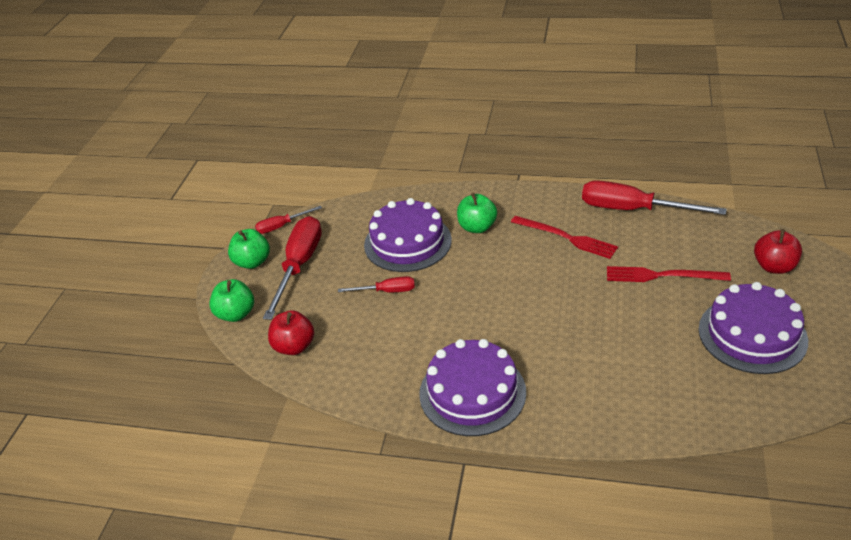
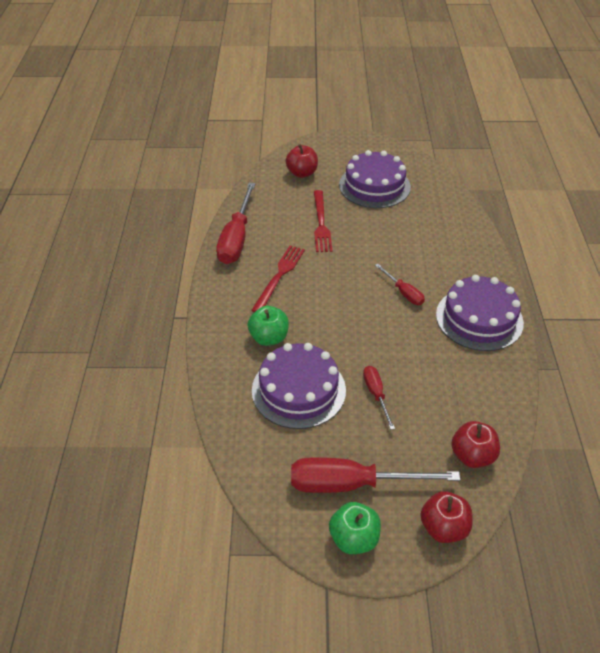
camera: 105 degrees left, 5 degrees up
green apple [209,279,254,322] -> red apple [421,491,473,543]
red screwdriver [255,206,322,234] -> red screwdriver moved to [375,264,425,305]

